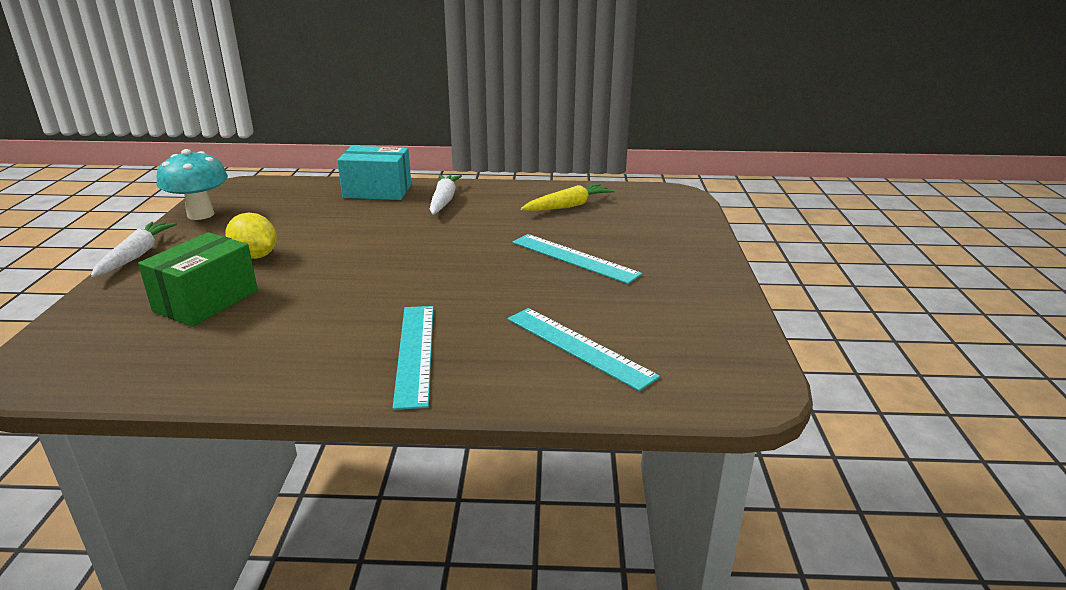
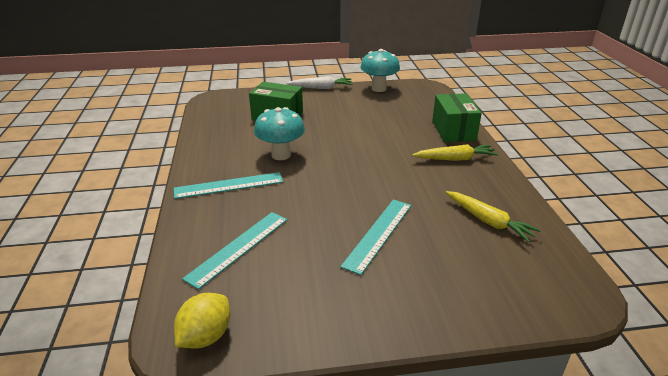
camera: 80 degrees right, 5 degrees up
yellow lemon [225,213,277,259] -> yellow lemon moved to [174,293,230,349]
turquoise box [337,146,411,200] -> green box [432,93,482,142]
white carrot [430,175,462,215] -> yellow carrot [412,144,498,161]
none -> turquoise mushroom [254,107,305,160]

